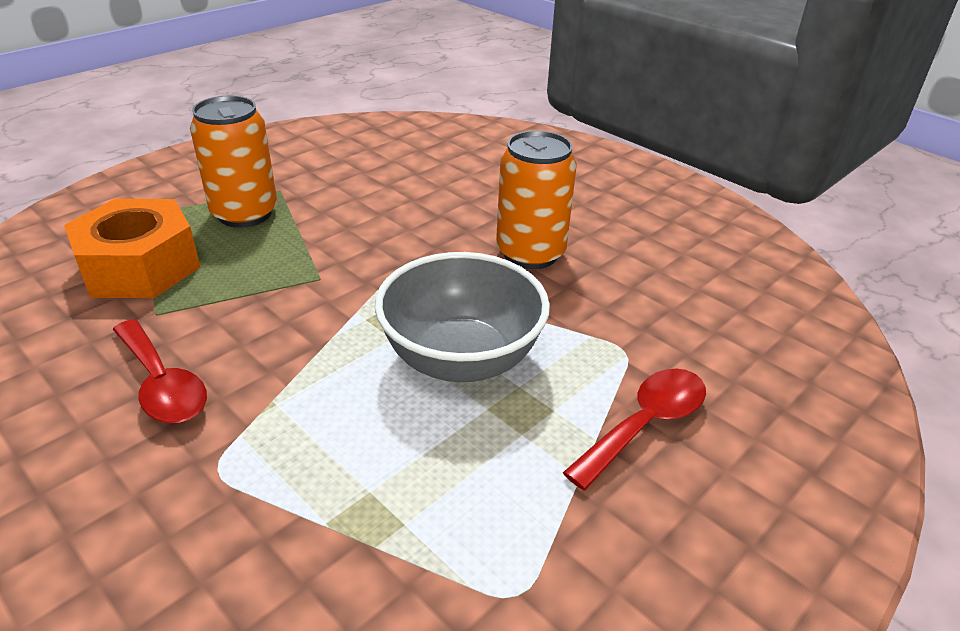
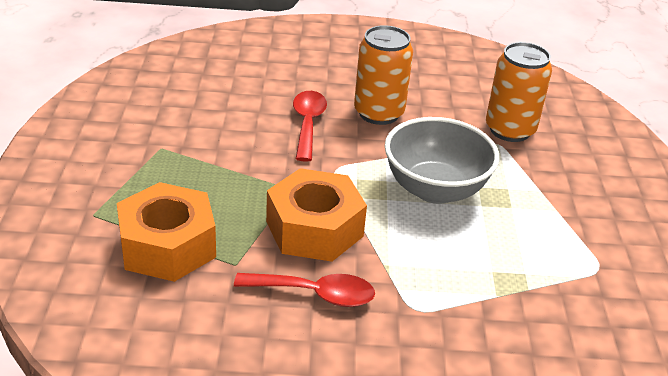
camera: 45 degrees left, 0 degrees up
orange can [190,95,277,228] -> orange can moved to [486,42,552,142]
red spoon [563,369,706,490] -> red spoon moved to [293,91,327,162]
none -> orange nut [266,168,367,262]

